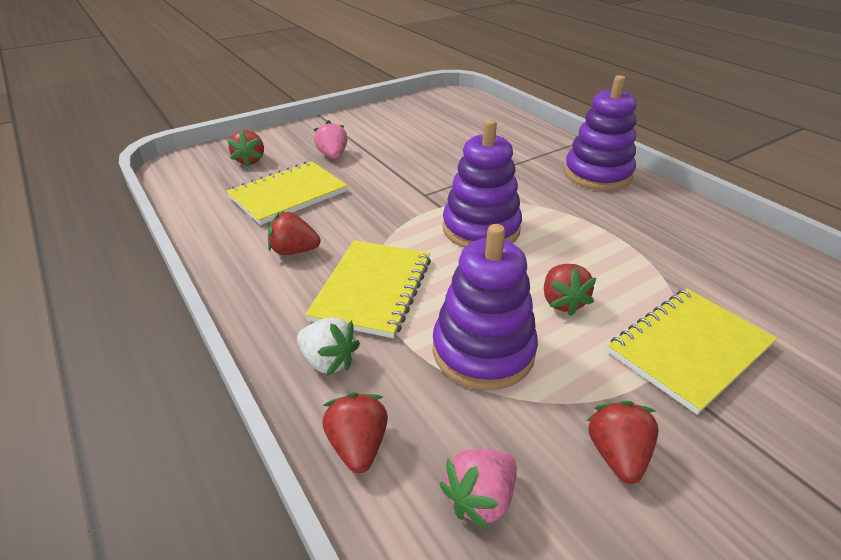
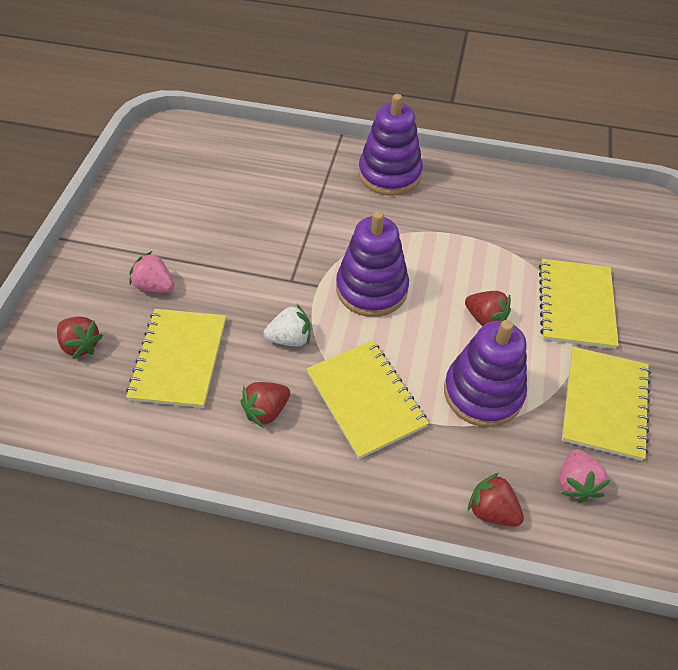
camera: 45 degrees left, 15 degrees up
white strawberry [297,317,360,376] -> white strawberry moved to [263,304,310,346]
red strawberry [587,401,659,484] -> yellow notebook [562,347,651,461]

